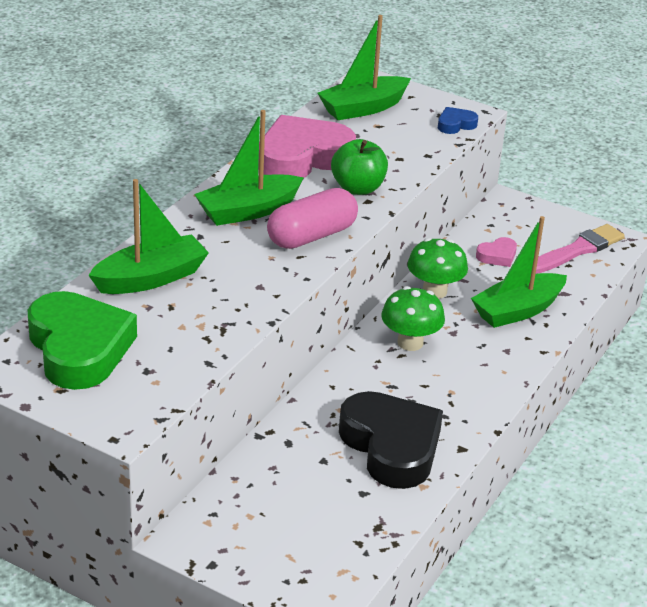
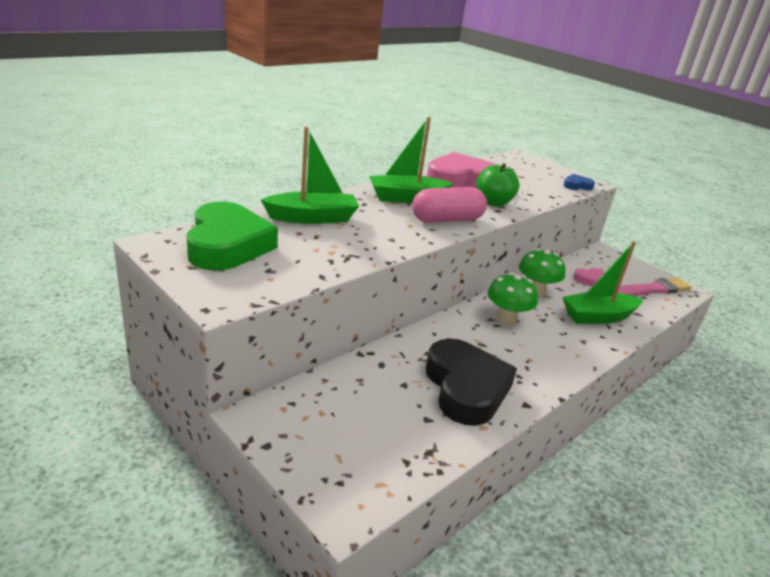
camera: 15 degrees right, 5 degrees down
green boat [318,15,411,120] -> none

